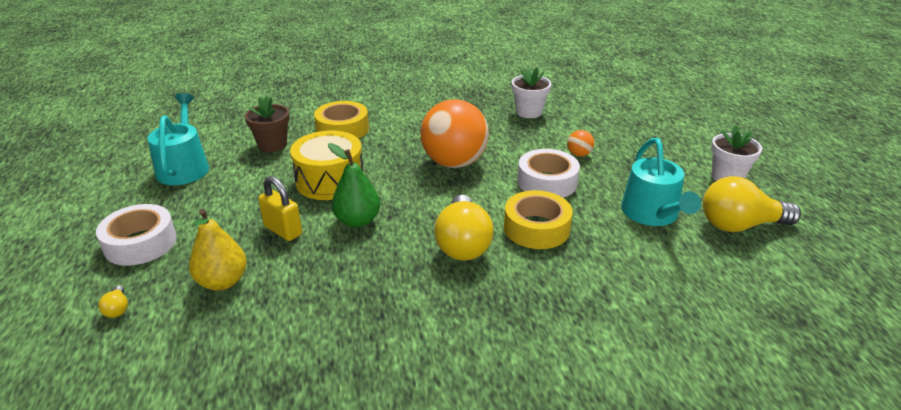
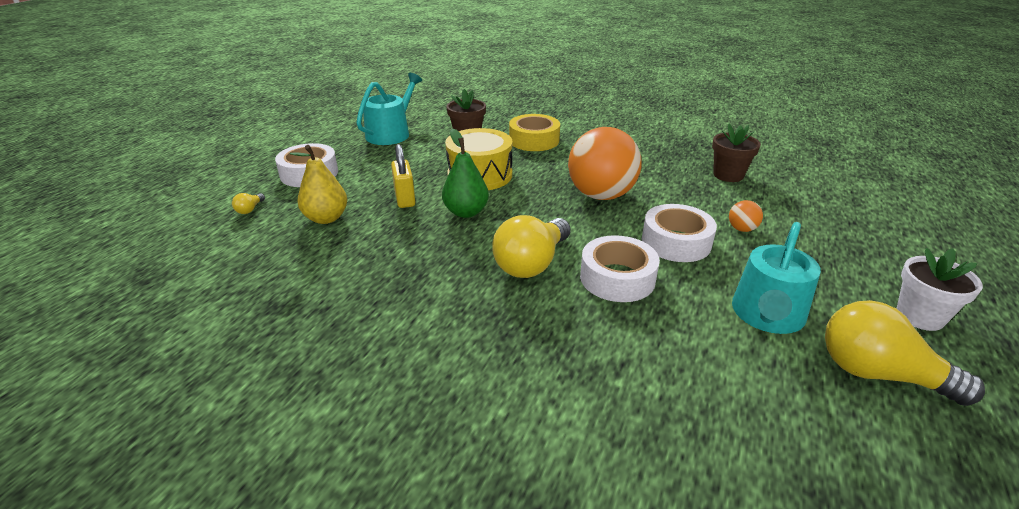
camera: 35 degrees right, 0 degrees up
yellow tape [504,190,573,249] -> white tape [580,235,660,302]
white flower pot [512,67,551,118] -> brown flower pot [712,124,761,182]

